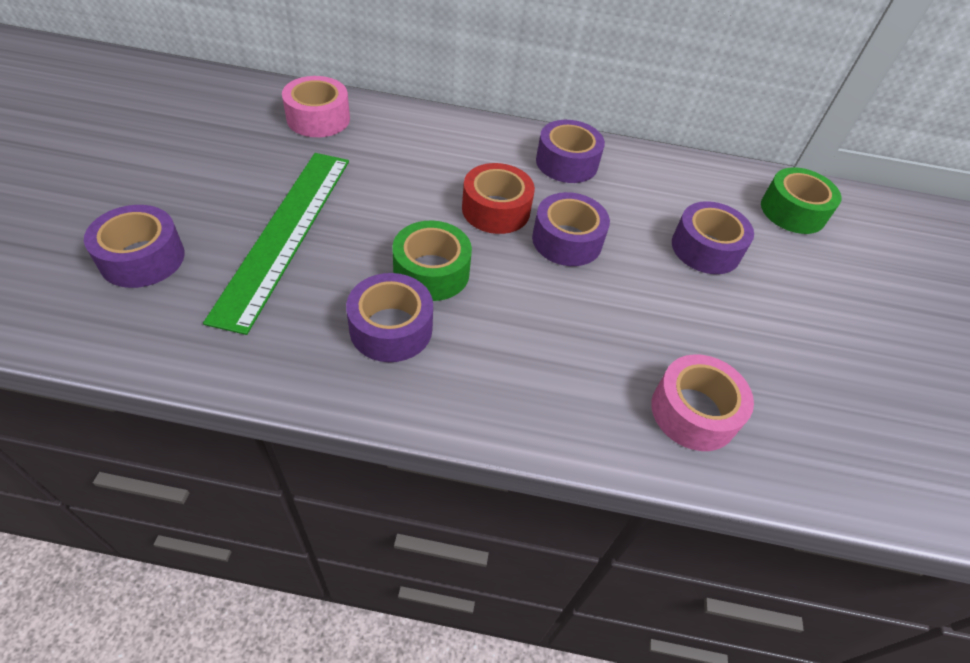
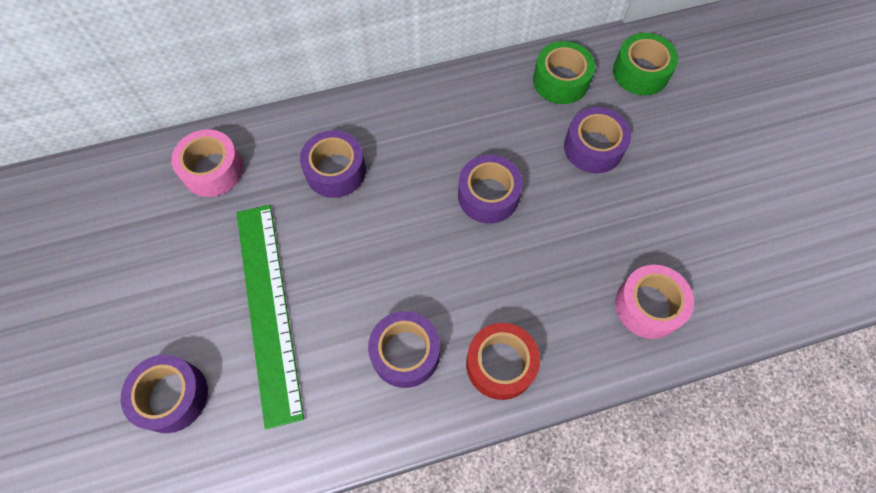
camera: 20 degrees left, 15 degrees up
green tape [392,221,472,301] -> green tape moved to [533,41,595,104]
red tape [462,163,535,234] -> red tape moved to [466,323,540,400]
purple tape [536,120,605,183] -> purple tape moved to [300,130,366,198]

